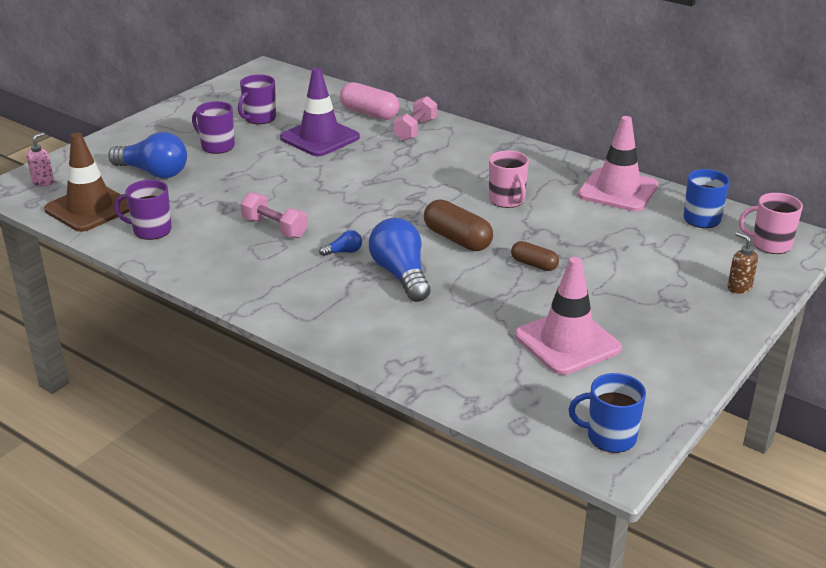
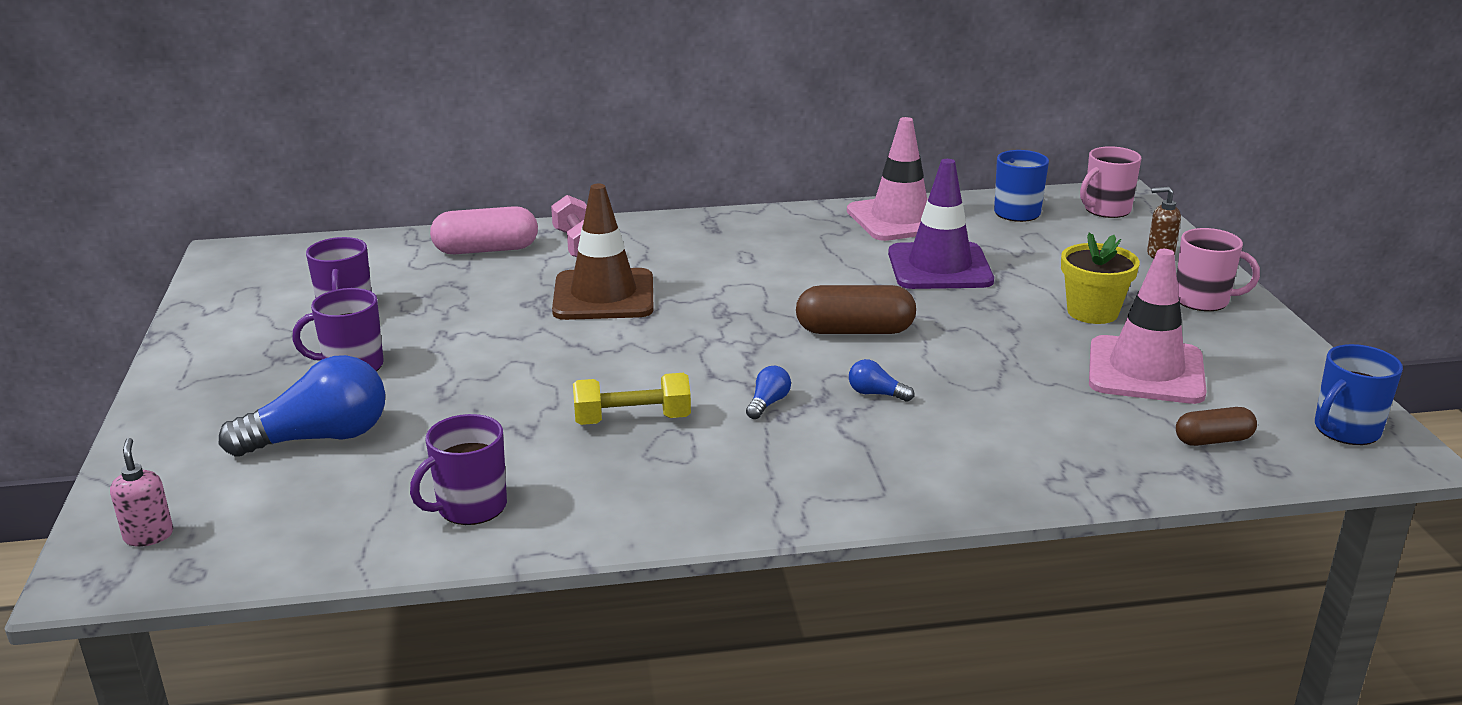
camera: 45 degrees left, 5 degrees down
brown traffic cone [44,133,129,232] -> brown traffic cone moved to [552,184,654,320]
pink dumbbell [240,192,308,238] -> yellow dumbbell [573,373,691,425]
purple traffic cone [280,68,360,156] -> purple traffic cone moved to [888,159,994,289]
blue light bulb [369,218,430,302] -> blue light bulb [849,359,914,402], size x0.44
pink mug [489,151,529,208] -> pink mug moved to [1176,228,1260,311]
brown capsule [511,241,559,271] -> brown capsule moved to [1176,407,1257,446]
none -> yellow flower pot [1061,232,1140,324]

